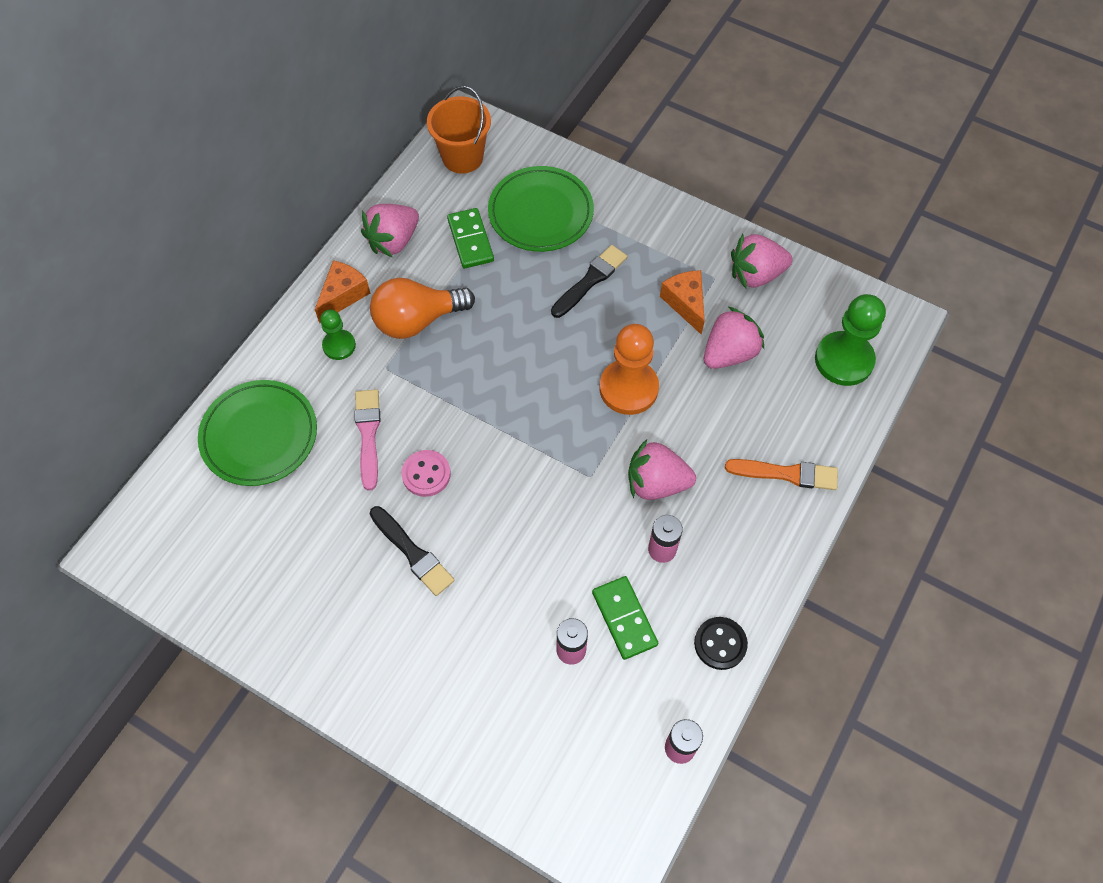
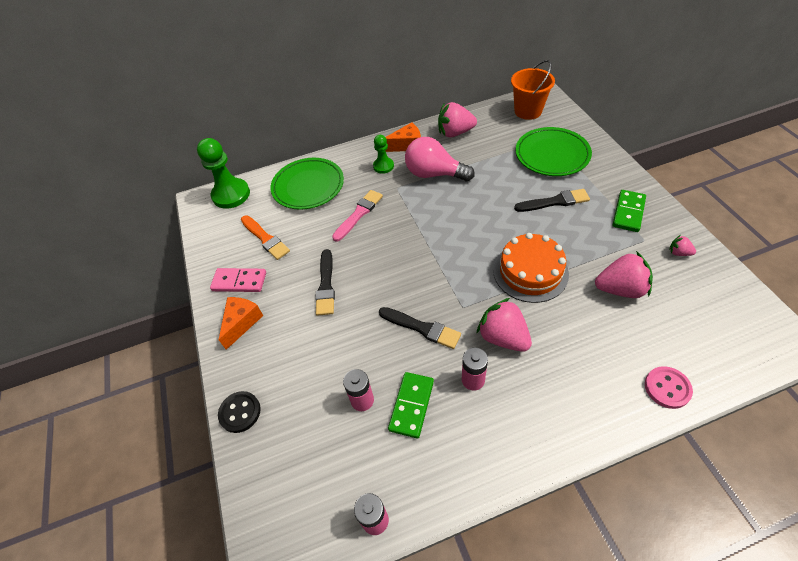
camera: 45 degrees right, 10 degrees down
orange light bulb [370,278,475,339] -> pink light bulb [405,137,475,181]
pink button [401,450,451,497] -> pink button moved to [645,366,693,409]
green domino [447,208,494,268] -> green domino moved to [613,190,646,232]
orange pawn [600,324,659,415] -> orange cake [493,233,569,303]
orange cheese [660,270,705,335] -> orange cheese moved to [219,297,263,350]
black button [694,617,748,670] -> black button moved to [218,391,261,433]
orange brush [725,459,838,490] -> orange brush moved to [241,215,290,260]
pink strawberry [731,234,793,289] -> pink strawberry [669,235,696,256], size x0.48
green pawn [815,294,886,386] -> green pawn moved to [197,138,250,209]
none -> pink domino [210,268,266,292]
none -> black brush [379,307,461,349]

